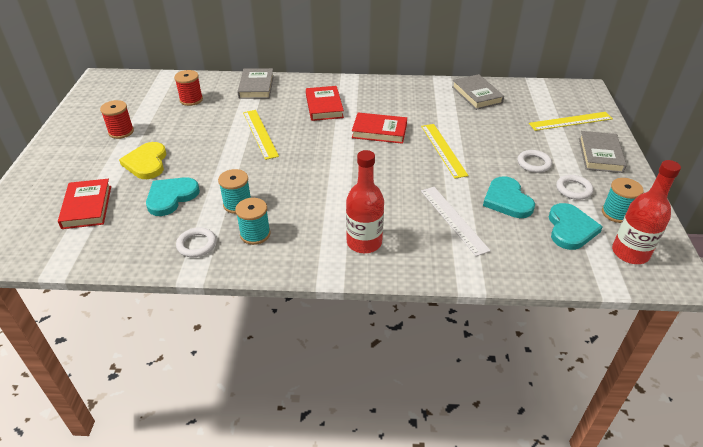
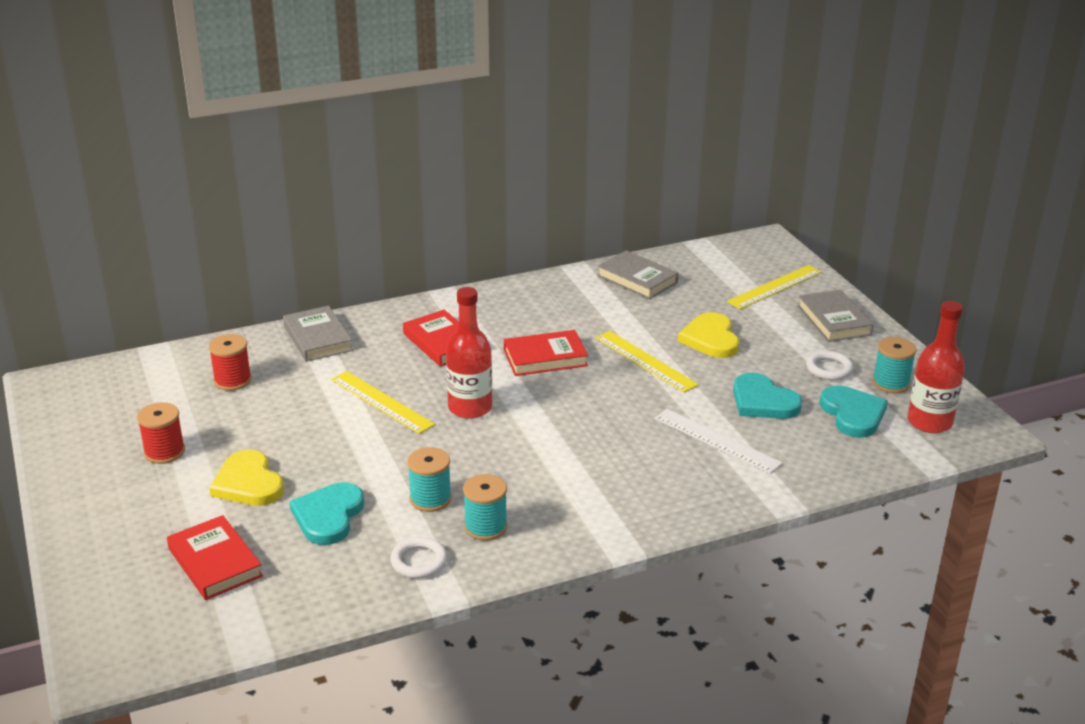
camera: 25 degrees left, 10 degrees down
red bottle [346,150,384,253] -> red bottle moved to [446,287,492,419]
white ring [517,150,552,173] -> none
none -> yellow heart [678,312,739,358]

